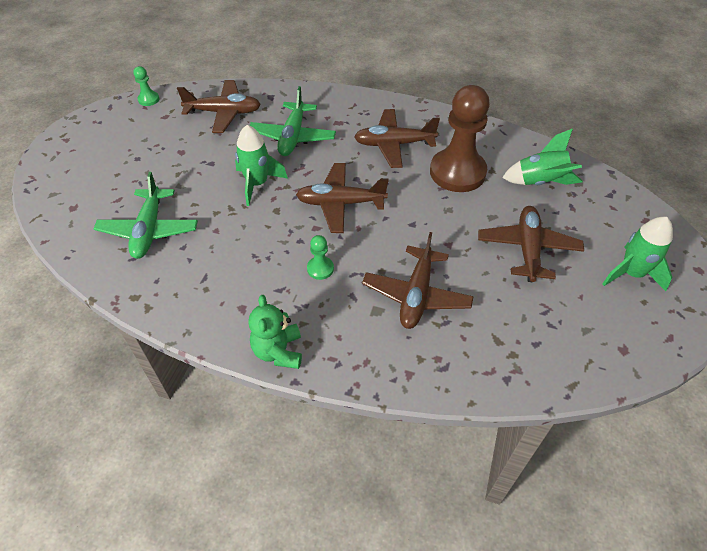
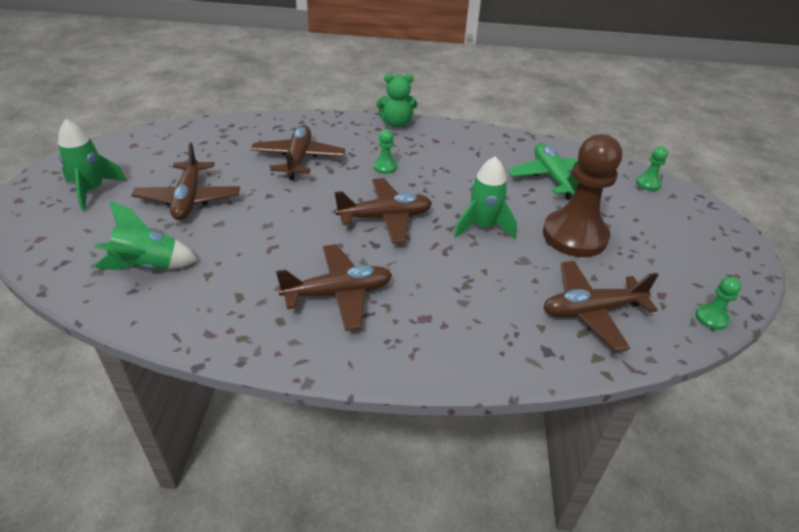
camera: 165 degrees right, 10 degrees down
green teddy bear [248,295,302,369] -> green teddy bear turned 105 degrees clockwise [376,73,418,128]
green plane [249,86,336,156] -> none
brown pawn [430,85,490,192] -> brown pawn moved to [543,134,622,257]
none -> green pawn [636,147,668,191]

